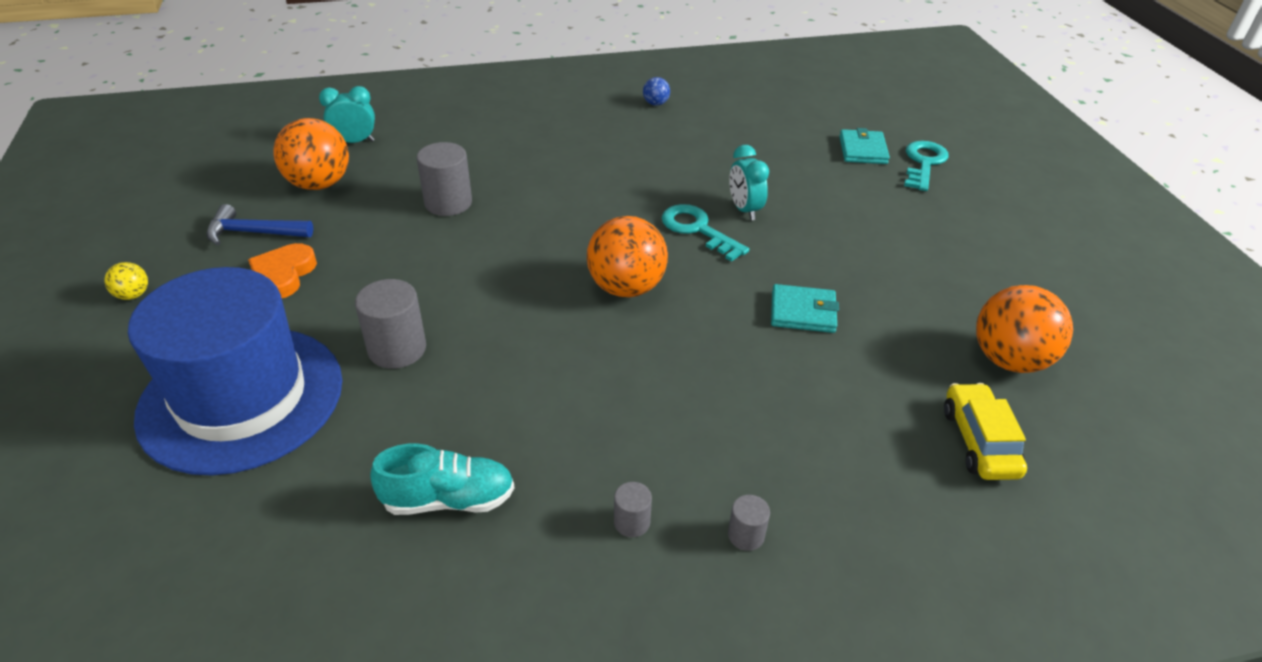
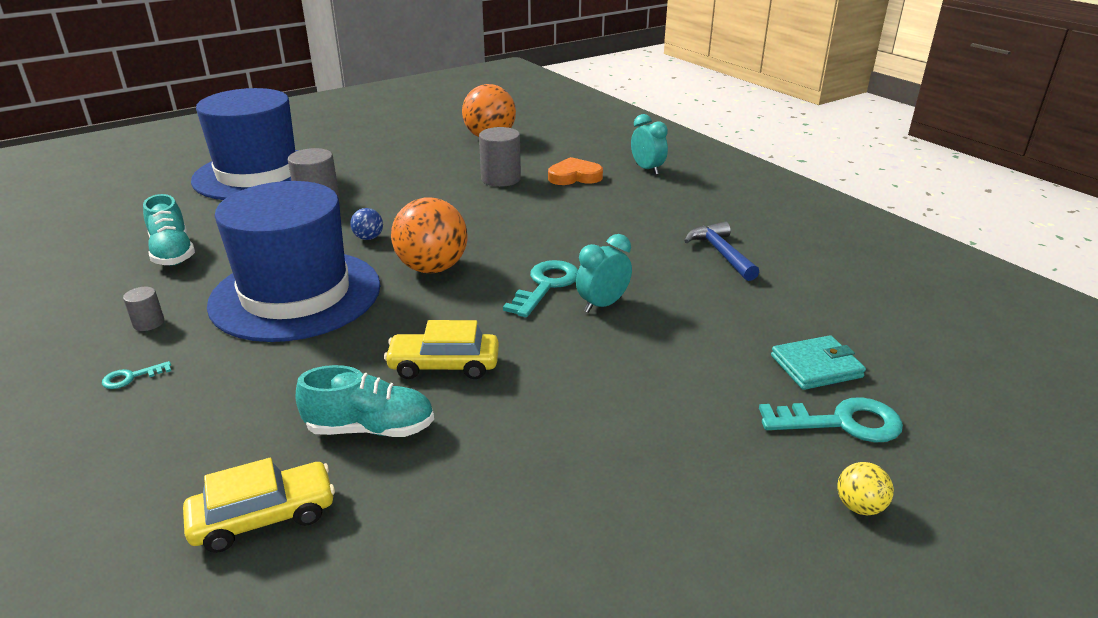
camera: 70 degrees right, 10 degrees down
yellow ball [104,262,148,300] -> yellow ball moved to [838,462,894,515]
blue hammer [206,204,313,246] -> blue hammer moved to [684,221,759,281]
orange heart [248,243,317,298] -> orange heart moved to [548,157,603,185]
turquoise clock [319,86,375,143] -> turquoise clock moved to [631,114,668,175]
blue ball [643,77,670,106] -> blue ball moved to [350,208,383,240]
grey cylinder [728,495,770,551] -> turquoise key [102,361,171,389]
turquoise wallet [771,284,839,333] -> yellow car [384,320,499,379]
orange ball [976,285,1073,373] -> none
none -> blue hat [207,181,381,342]
none -> turquoise shoe [296,365,434,437]

